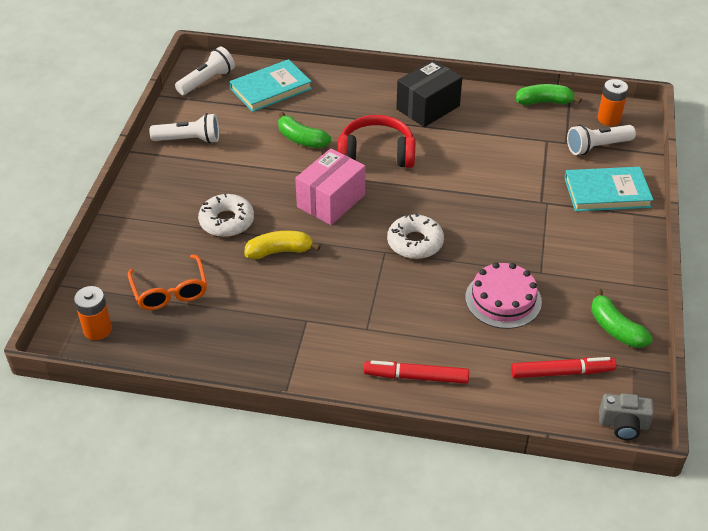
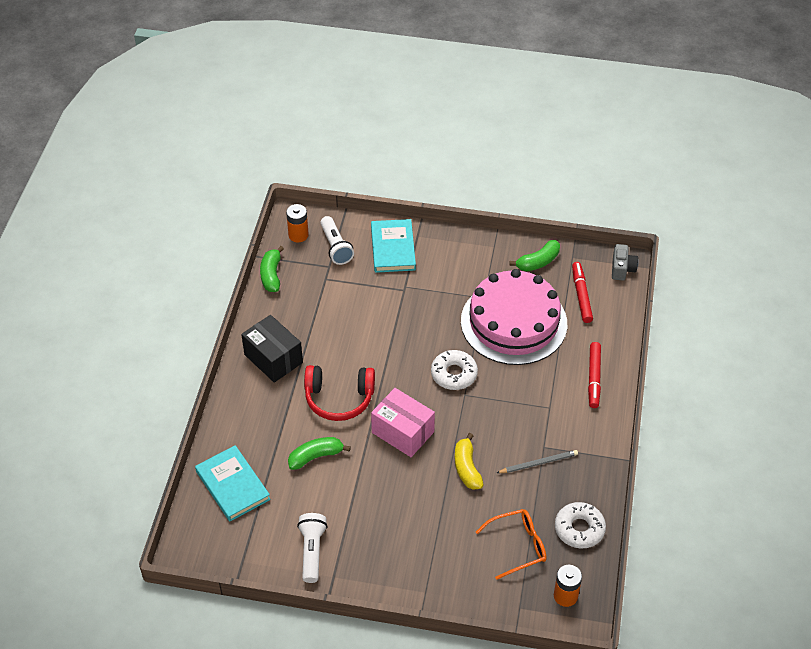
camera: 90 degrees left, 5 degrees up
white flashlight [175,46,235,95] -> none
white donut [198,193,254,237] -> white donut moved to [555,502,606,549]
green banana [278,112,331,148] -> green banana turned 150 degrees counterclockwise [288,437,351,470]
red headphones [338,115,415,168] -> red headphones turned 90 degrees counterclockwise [304,365,375,421]
pink cake [465,262,542,329] -> pink cake [461,269,567,365], size x1.84
none -> grey pencil [497,450,578,473]

